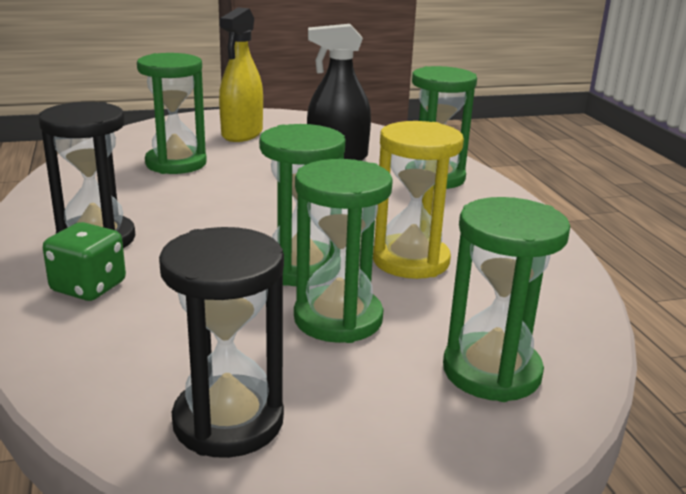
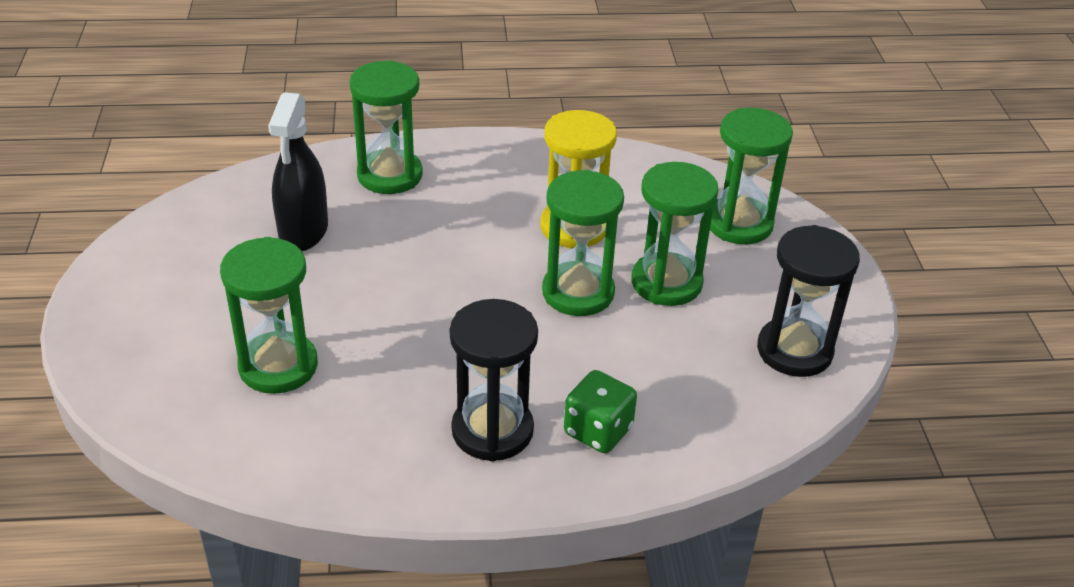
camera: 80 degrees left, 15 degrees up
yellow spray bottle [219,7,263,142] -> none

